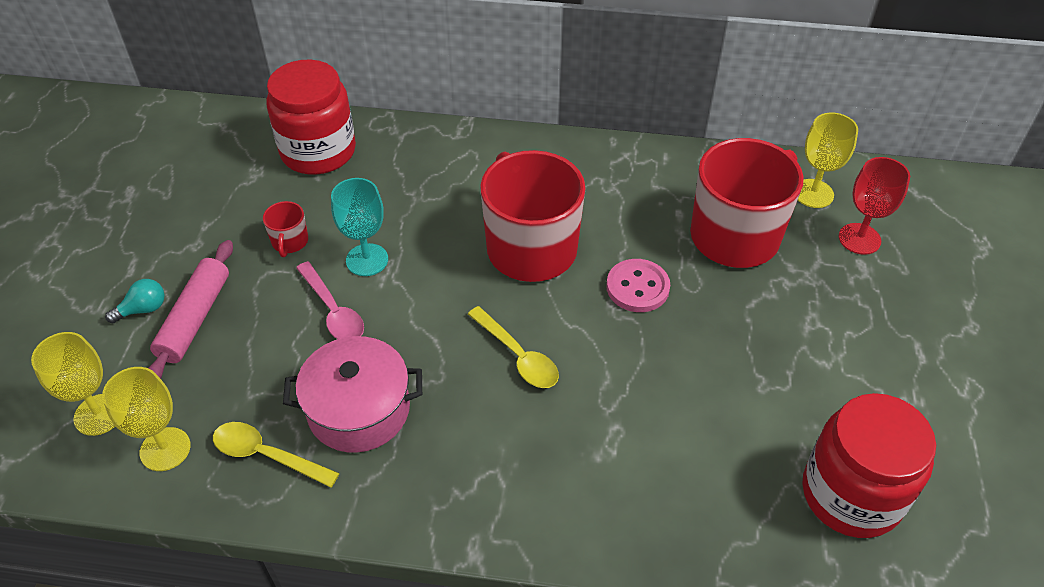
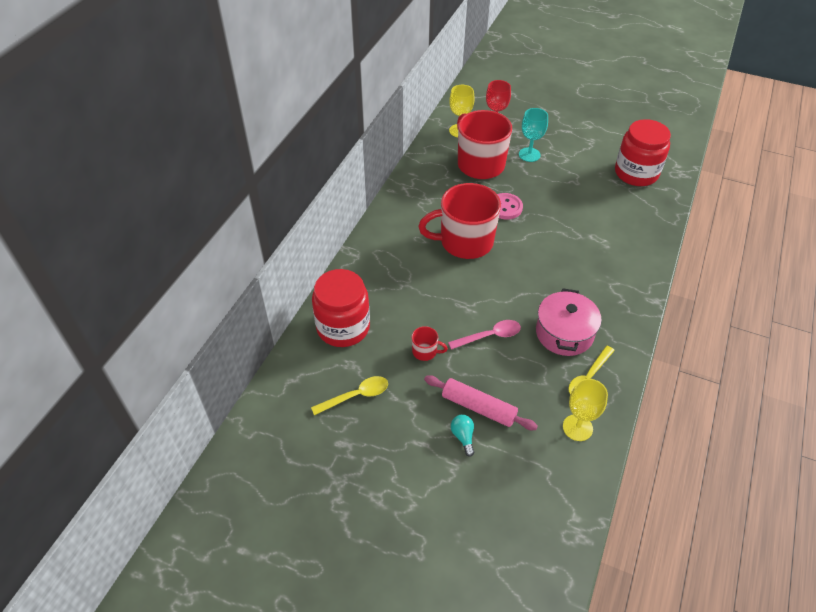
camera: 75 degrees left, 0 degrees up
yellow goblet [31,332,115,436] -> none
turquoise goblet [331,178,388,276] -> turquoise goblet moved to [519,108,548,162]
yellow spoon [468,306,559,388] -> yellow spoon moved to [311,376,388,415]

